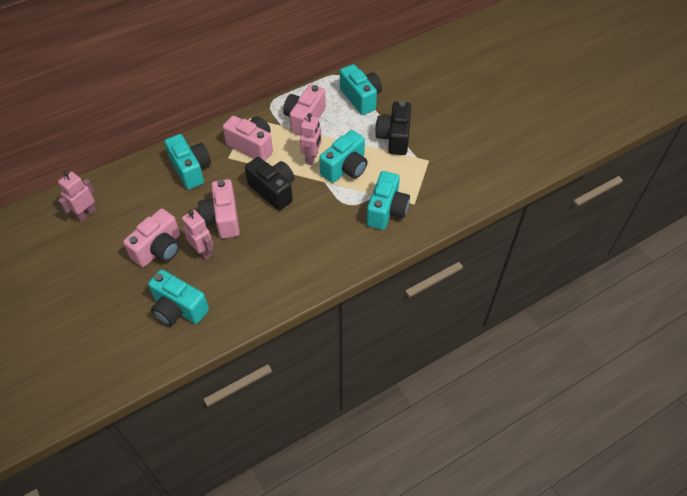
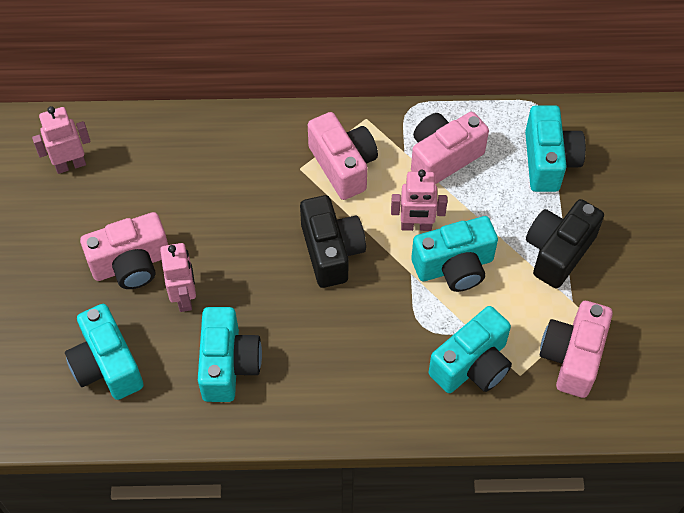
camera: 30 degrees right, 5 degrees up
turquoise camera [165,134,211,190] -> turquoise camera moved to [198,307,262,402]
pink camera [198,179,240,239] -> pink camera moved to [540,301,613,398]
pink robot [300,113,321,165] -> pink robot turned 45 degrees clockwise [391,170,447,231]

